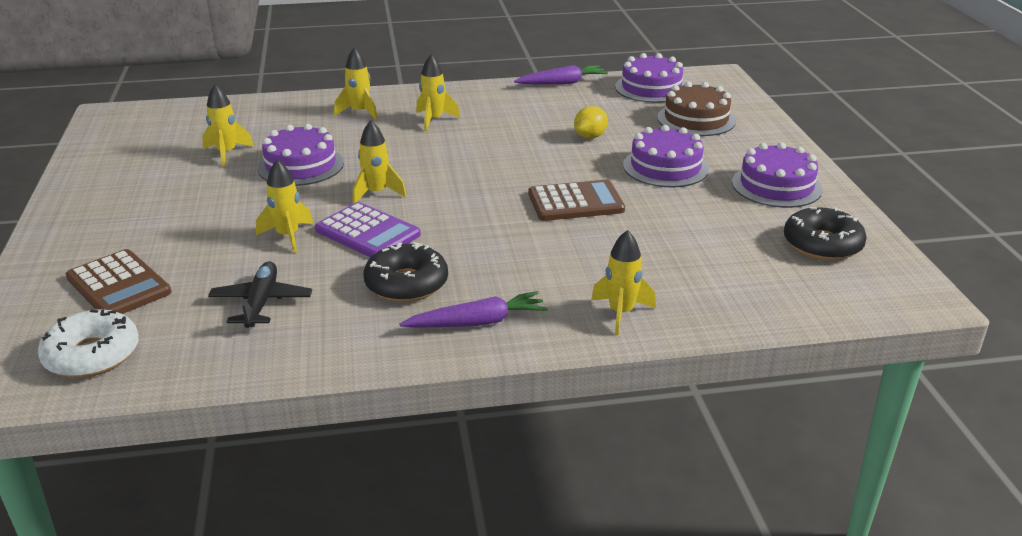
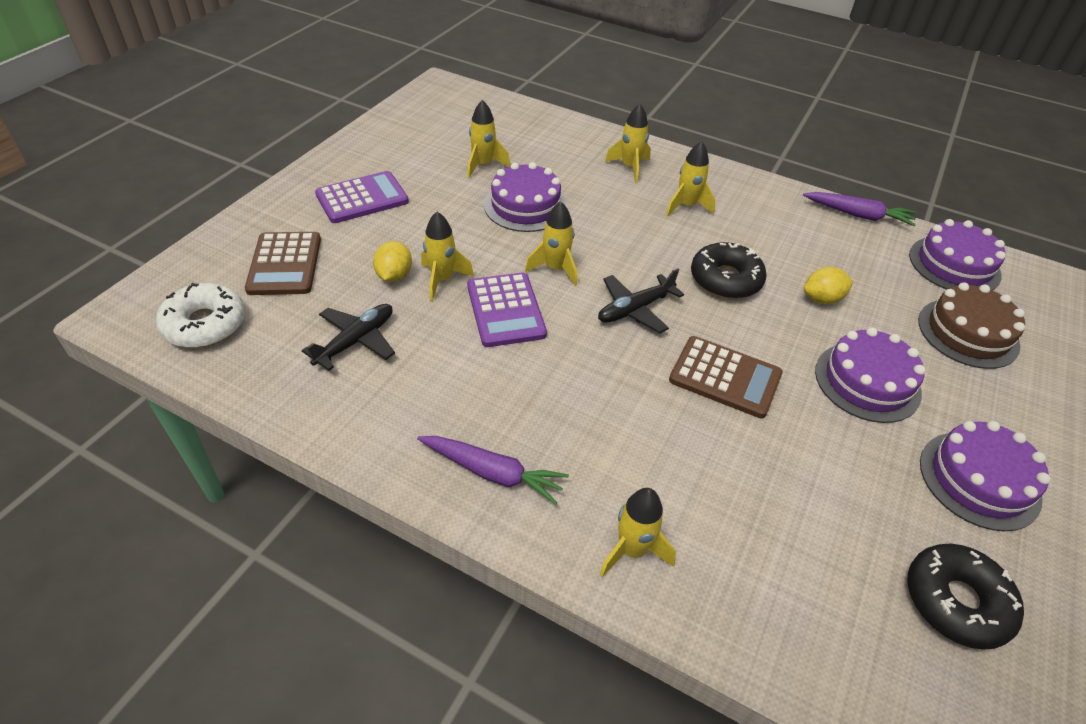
camera: 35 degrees right, 15 degrees up
black donut [363,242,448,302] -> black donut moved to [691,242,767,299]
none -> purple calculator [315,171,409,223]
none -> yellow lemon [373,241,412,282]
none -> black plane [598,268,684,333]

